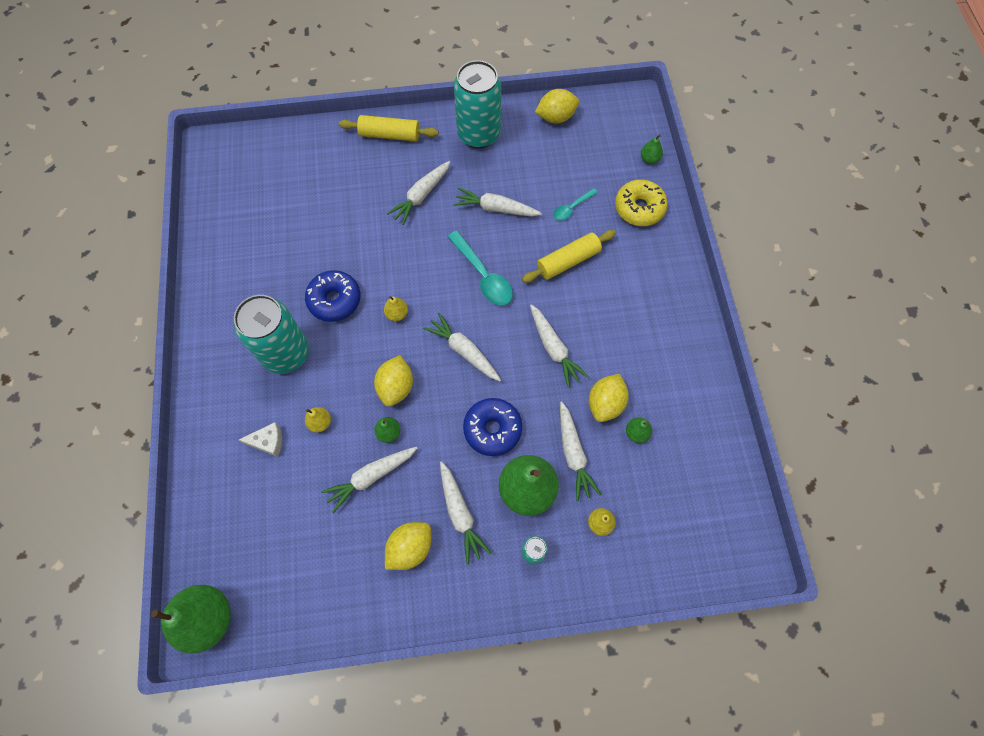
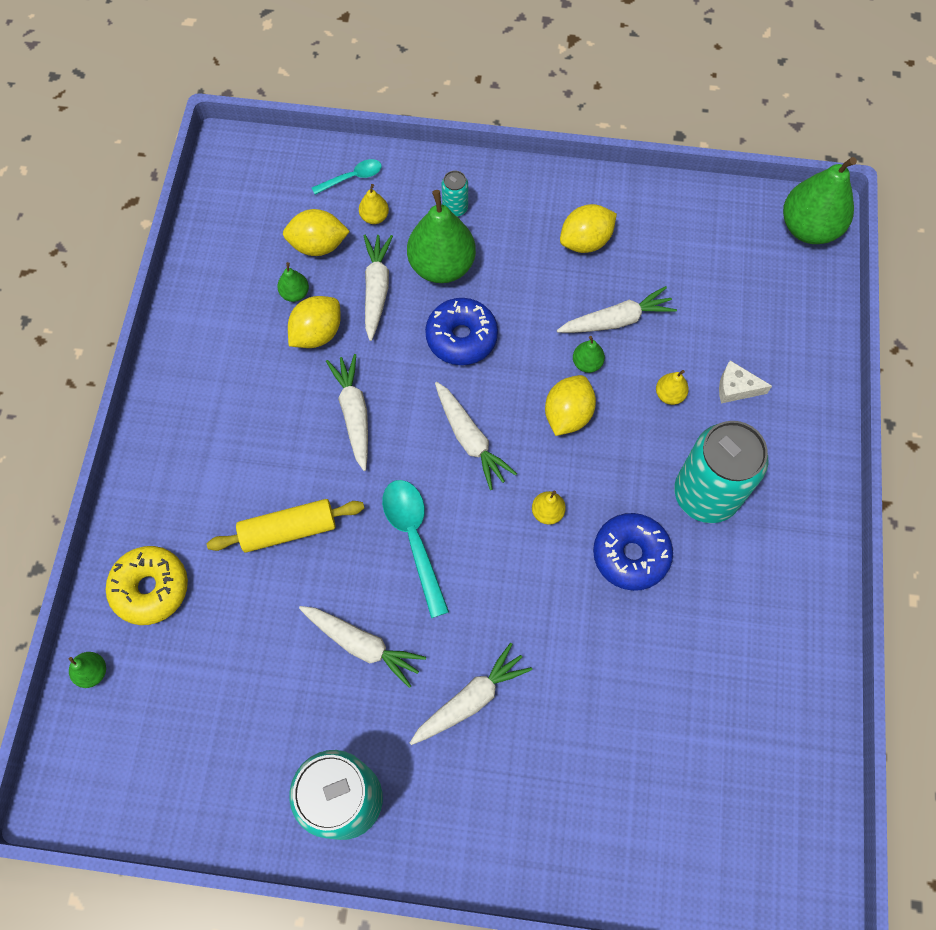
camera: 165 degrees left, 0 degrees up
yellow rolling pin [339,115,439,142] -> none
white carrot [440,461,492,564] -> none
yellow lemon [535,89,579,123] -> yellow lemon moved to [283,209,350,256]
turquoise spoon [553,188,598,221] -> turquoise spoon moved to [312,159,382,195]

